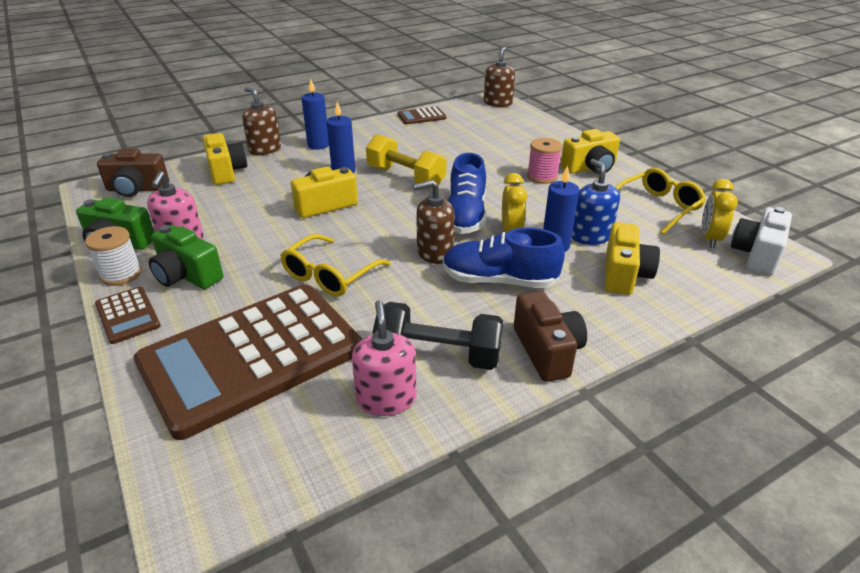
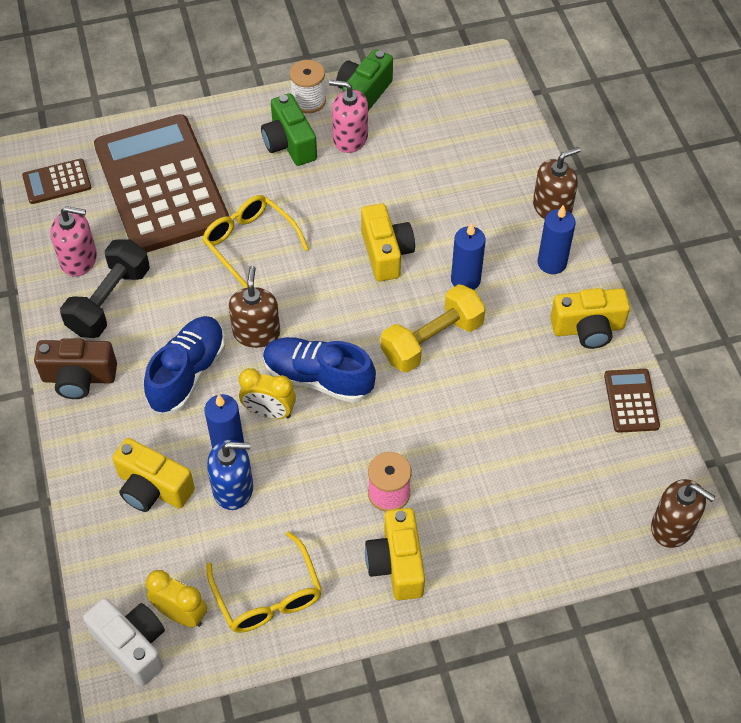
camera: 105 degrees right, 20 degrees up
brown calculator [95,287,161,344] -> brown calculator moved to [22,159,91,204]
brown camera [97,148,169,197] -> none
green camera [149,225,223,289] -> green camera turned 75 degrees counterclockwise [261,93,317,166]
yellow camera [203,133,247,185] -> yellow camera moved to [550,288,630,349]

